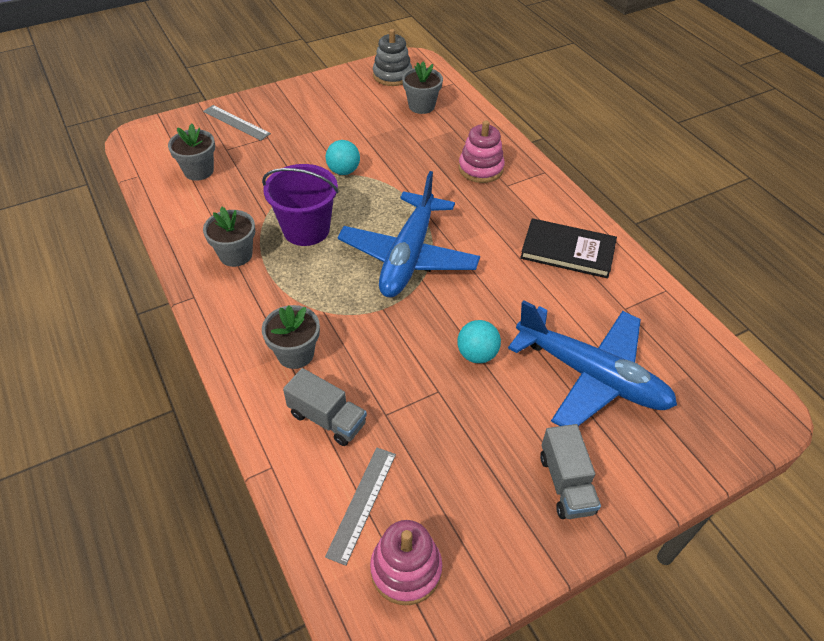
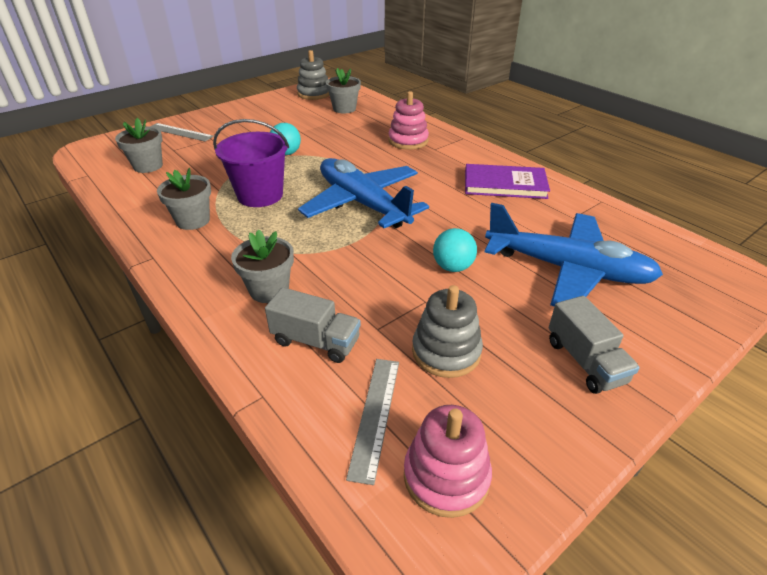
camera: 10 degrees left, 10 degrees down
blue plane [338,171,480,297] -> blue plane turned 135 degrees clockwise [298,158,429,228]
black book [520,218,617,278] -> purple book [465,164,550,199]
none -> grey stacking toy [412,285,483,378]

